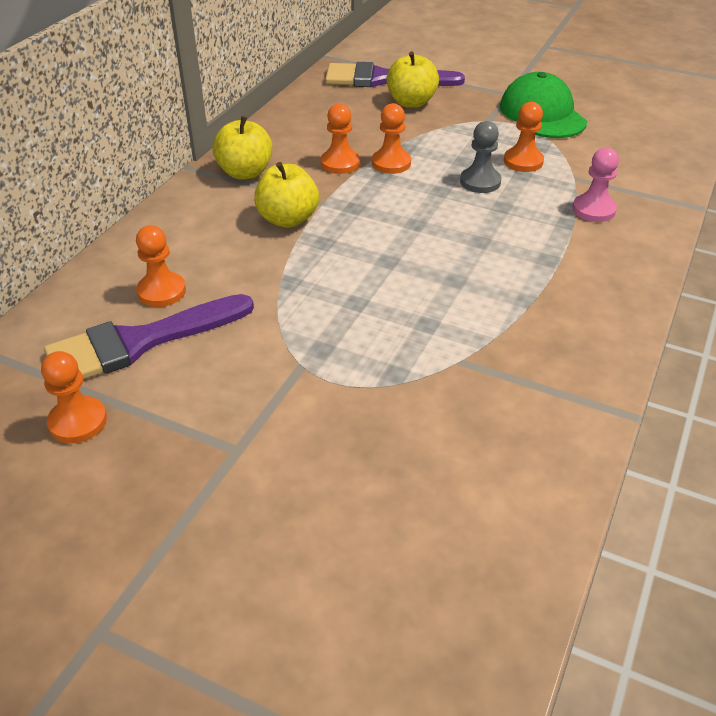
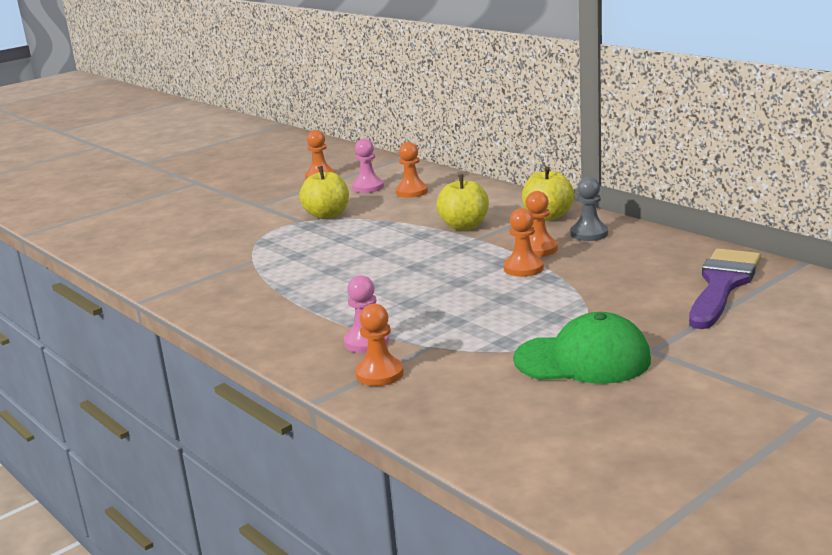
camera: 115 degrees right, 20 degrees down
purple brush [44,294,254,379] -> pink pawn [352,139,384,193]
yellow apple [387,51,439,108] -> yellow apple moved to [299,166,349,219]
grey pawn [460,121,501,193] -> grey pawn moved to [570,177,608,241]
orange pawn [504,102,544,172] -> orange pawn moved to [355,303,404,386]

